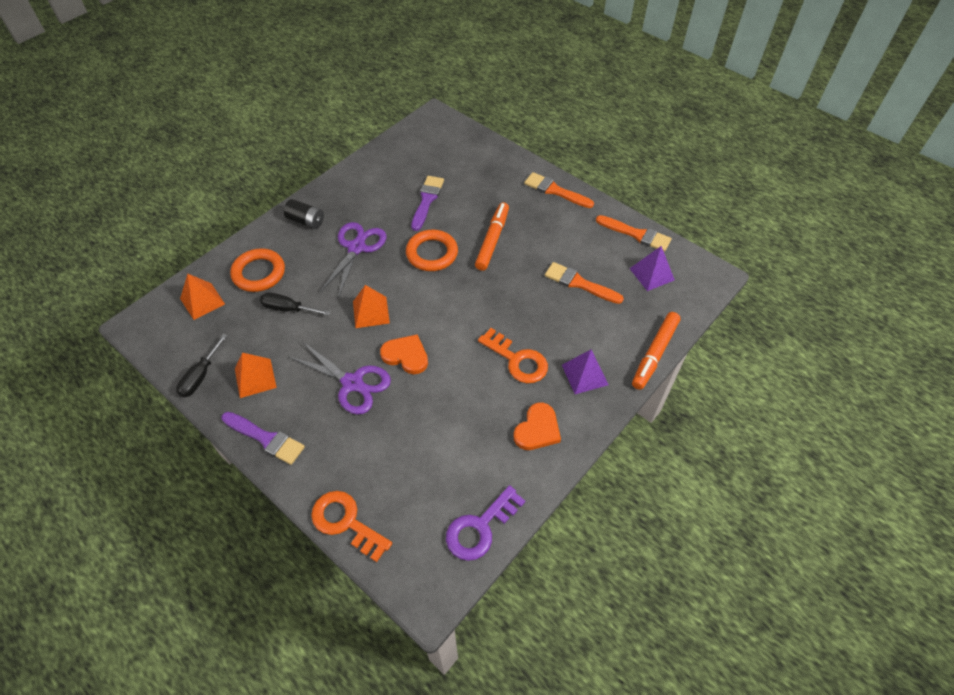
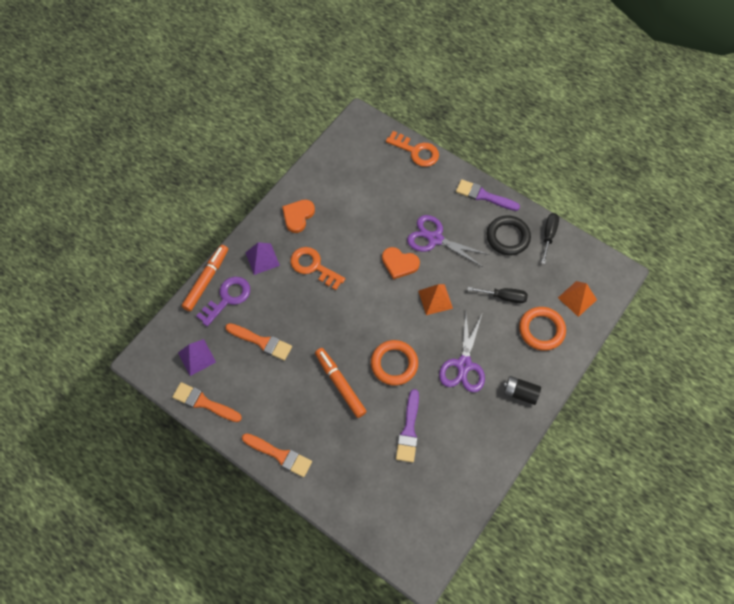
camera: 175 degrees right, 10 degrees up
orange pyramid [235,353,277,398] -> black ring [486,215,531,255]
purple key [446,485,525,561] -> purple key moved to [196,277,250,326]
orange marker [475,202,509,271] -> orange marker turned 135 degrees clockwise [315,348,367,418]

